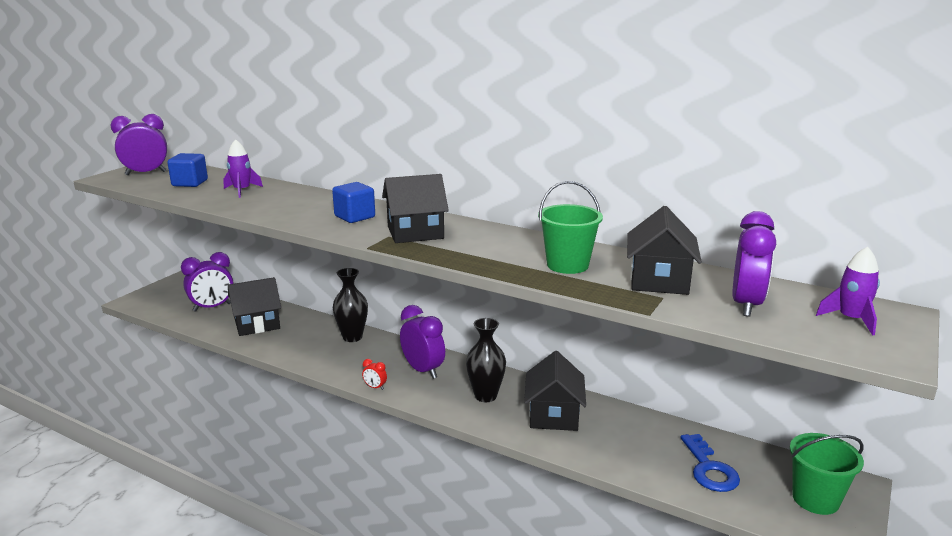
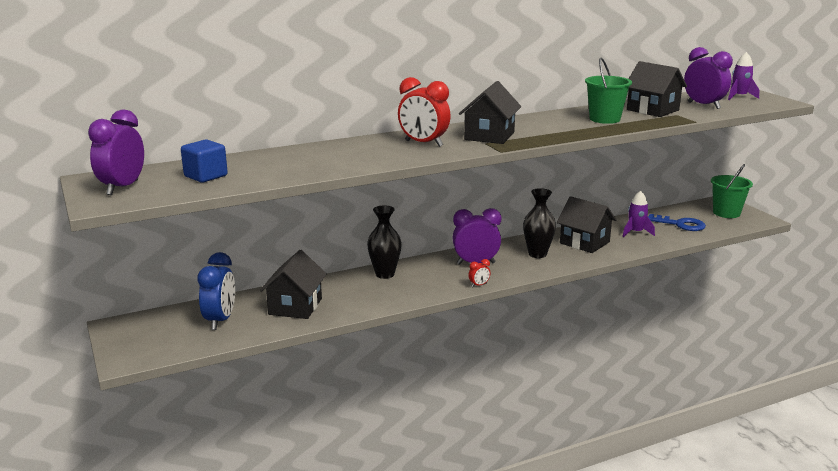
camera: 55 degrees left, 0 degrees up
purple clock [181,252,234,312] -> blue clock [197,252,235,330]
purple rocket [224,139,263,198] -> purple rocket moved to [622,191,655,237]
blue cube [332,182,375,223] -> red clock [398,77,451,147]

